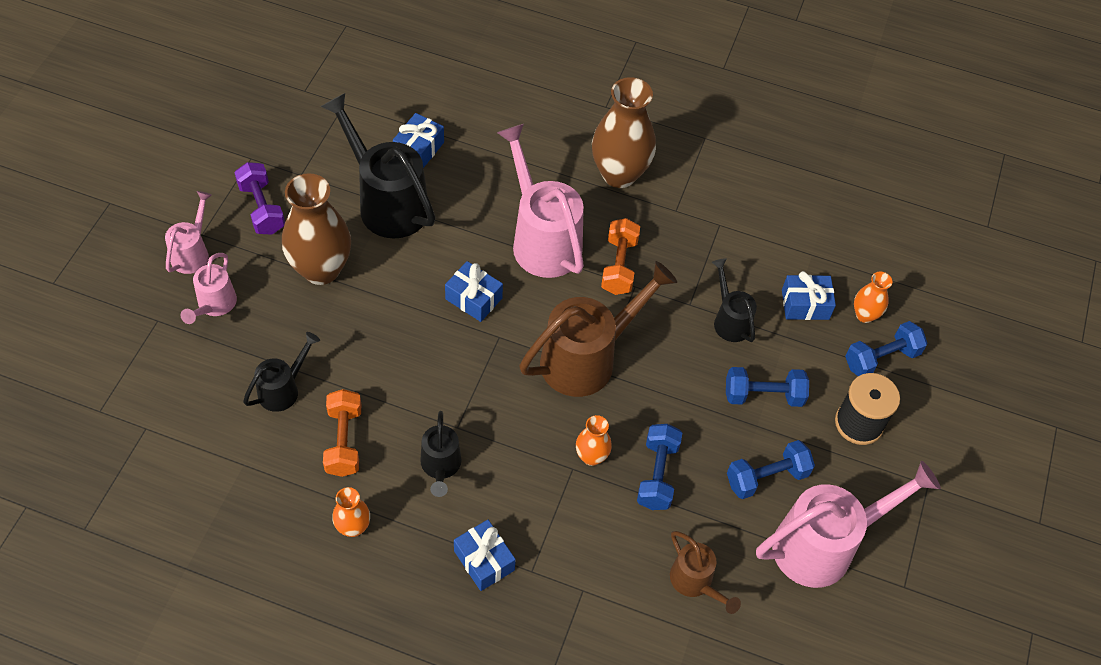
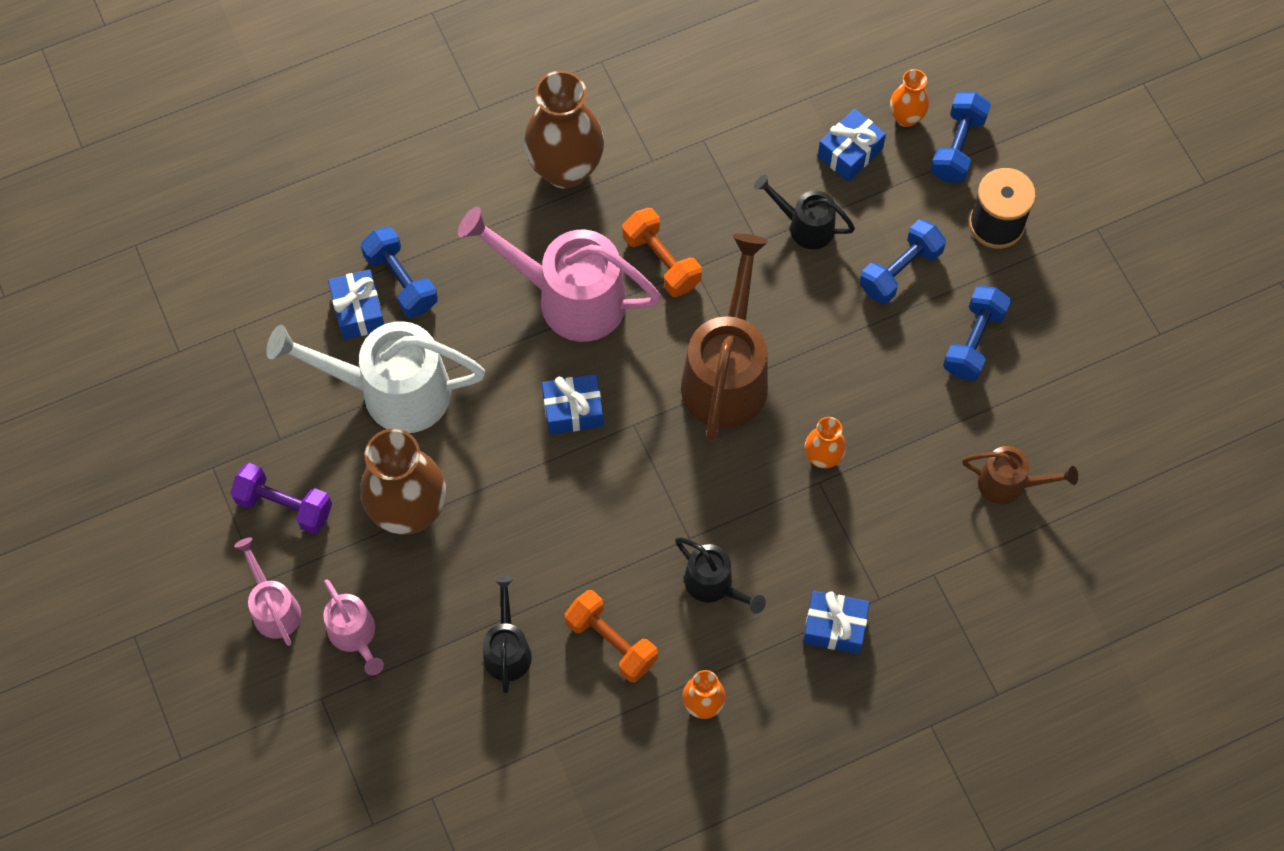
camera: 40 degrees left, 10 degrees up
black watering can [321,93,436,238] -> white watering can [266,321,485,433]
blue dumbbell [637,424,682,510] -> blue dumbbell moved to [361,227,438,318]
pink watering can [756,461,941,588] -> none

